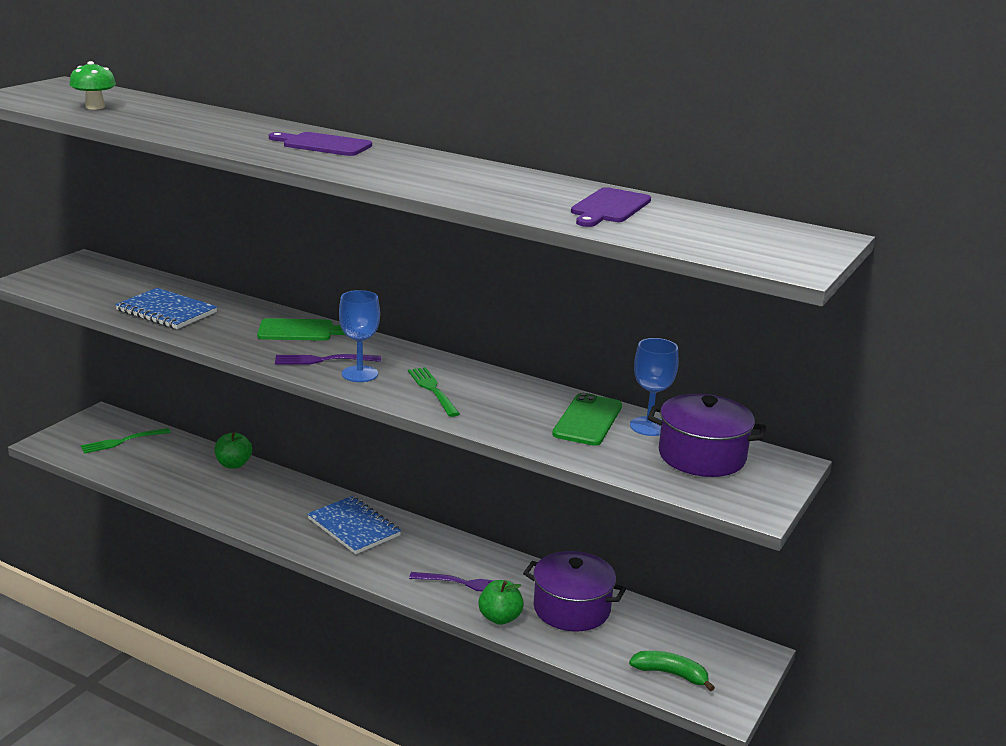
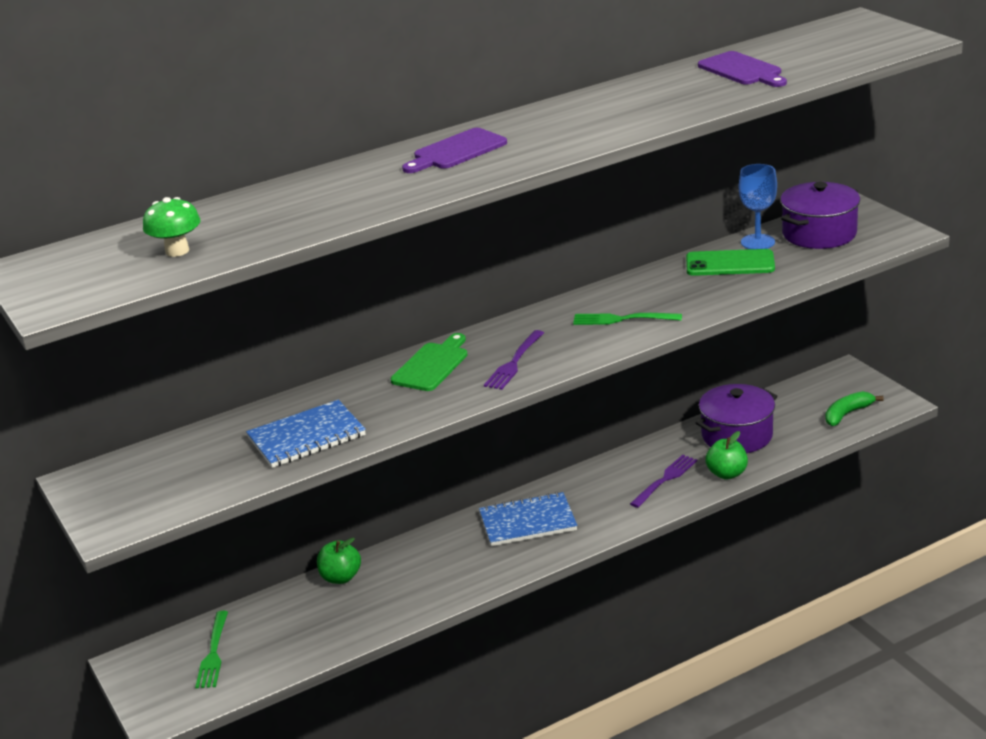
camera: 55 degrees left, 5 degrees up
blue goblet [339,290,380,382] -> none
green phone [552,393,622,446] -> green phone turned 45 degrees counterclockwise [686,249,775,276]

